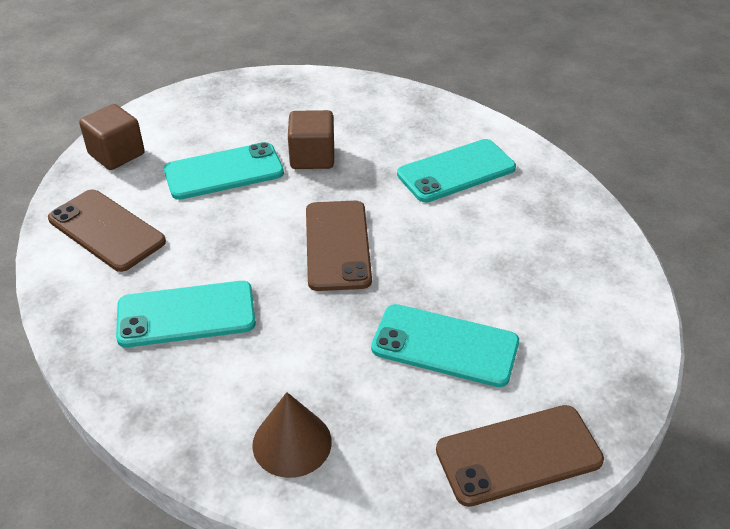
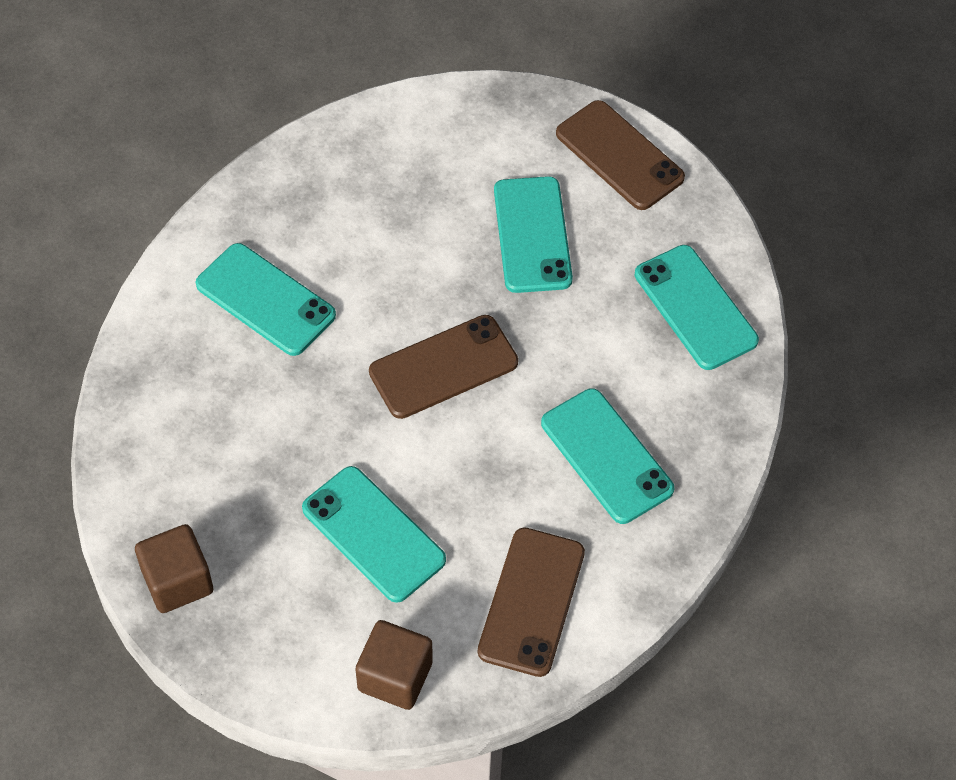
camera: 115 degrees left, 15 degrees up
brown cone [252,392,332,478] -> turquoise phone [635,245,759,370]
brown cube [288,110,334,169] -> brown cube moved to [135,524,213,613]

